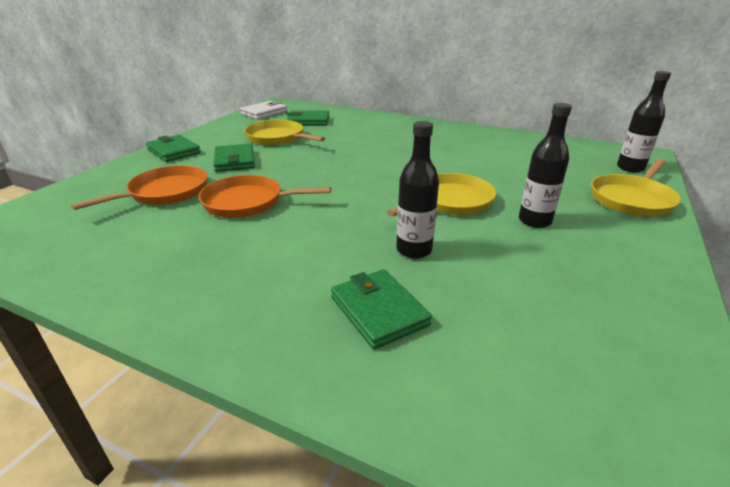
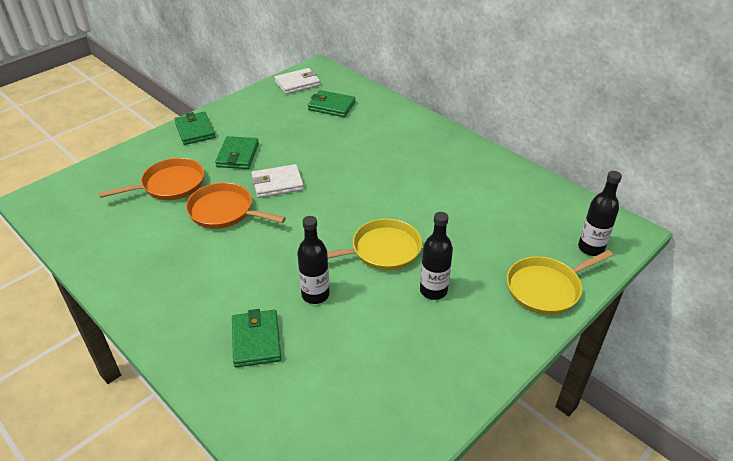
camera: 20 degrees right, 10 degrees up
yellow pan [244,120,325,145] -> none
none -> white wallet [252,164,304,198]

